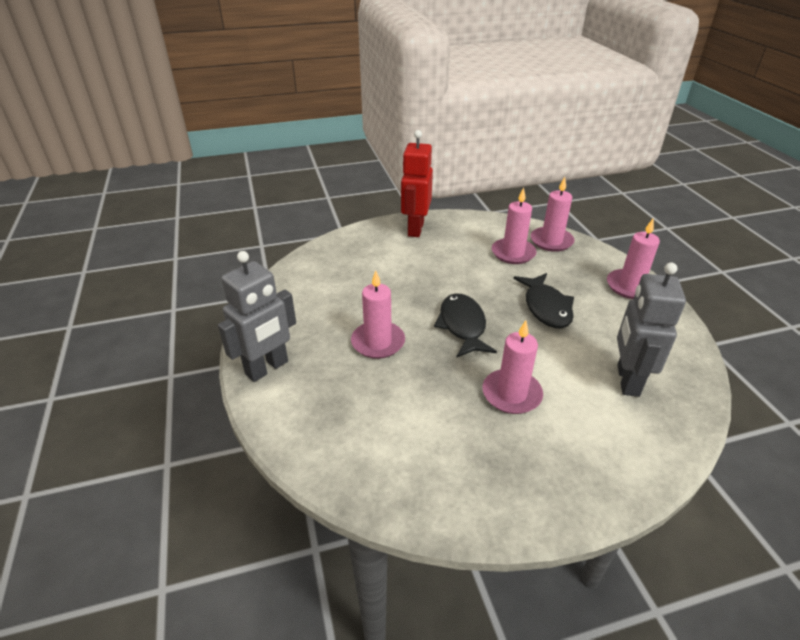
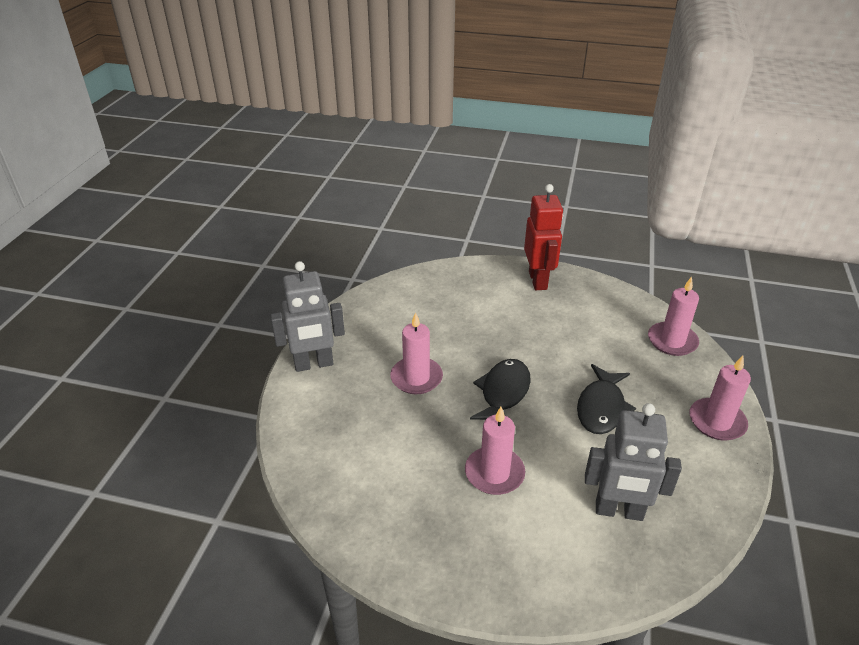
camera: 30 degrees right, 0 degrees up
red robot [401,130,433,237] -> red robot turned 135 degrees clockwise [524,184,563,290]
pink candle [492,187,537,264] -> none
grey robot [617,262,686,397] -> grey robot turned 120 degrees counterclockwise [585,403,682,521]

